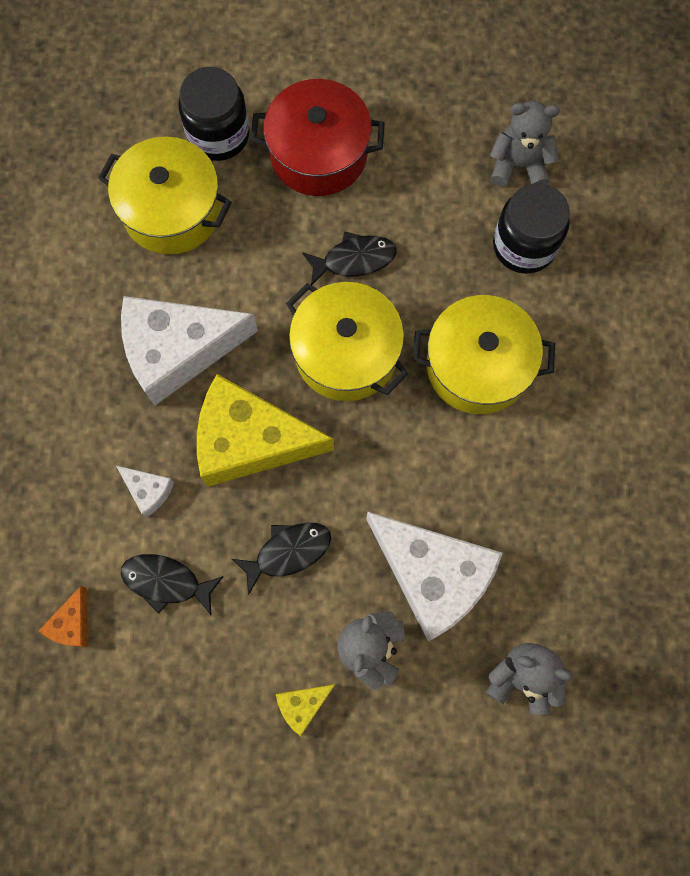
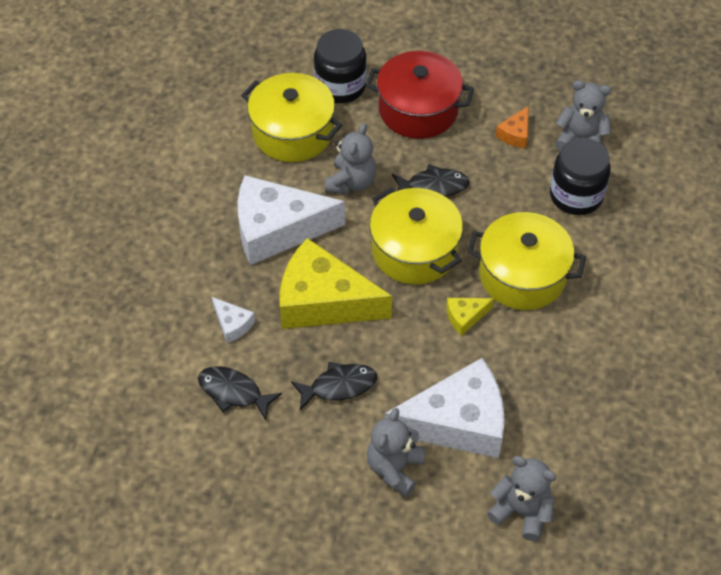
camera: 10 degrees right, 20 degrees down
orange cheese [39,586,88,647] -> orange cheese moved to [496,106,528,148]
yellow cheese [276,684,335,736] -> yellow cheese moved to [446,298,494,336]
white cheese [366,512,503,641] -> white cheese turned 60 degrees counterclockwise [385,358,505,458]
none -> grey teddy bear [325,123,376,194]

